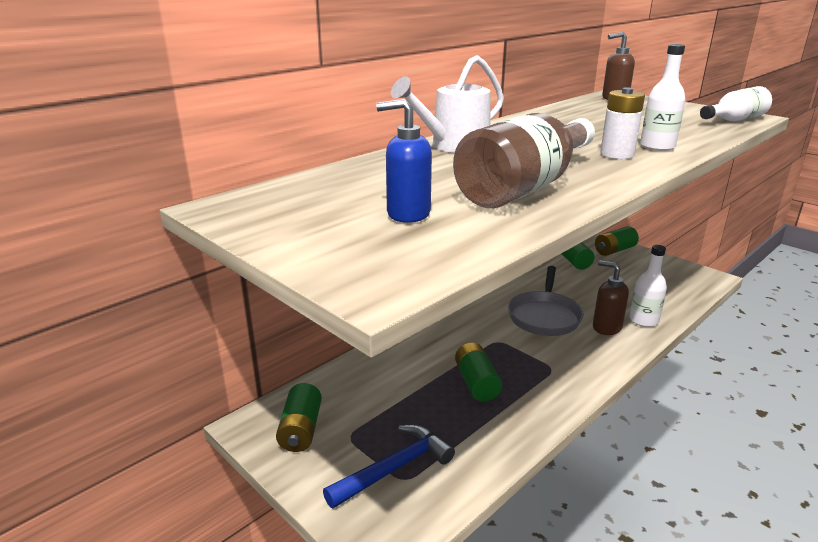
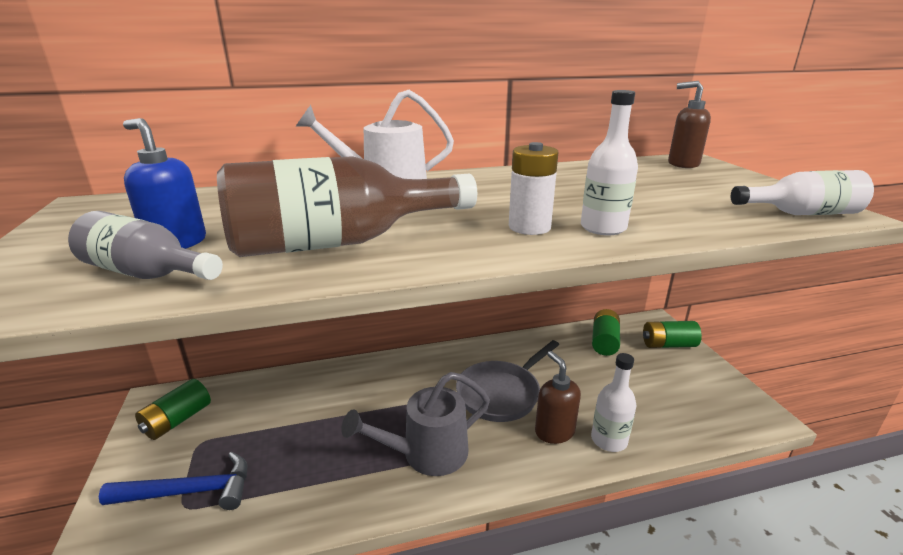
camera: 30 degrees right, 0 degrees up
green battery [455,343,502,402] -> none
none -> grey bottle [68,211,223,280]
none -> grey watering can [341,372,490,476]

